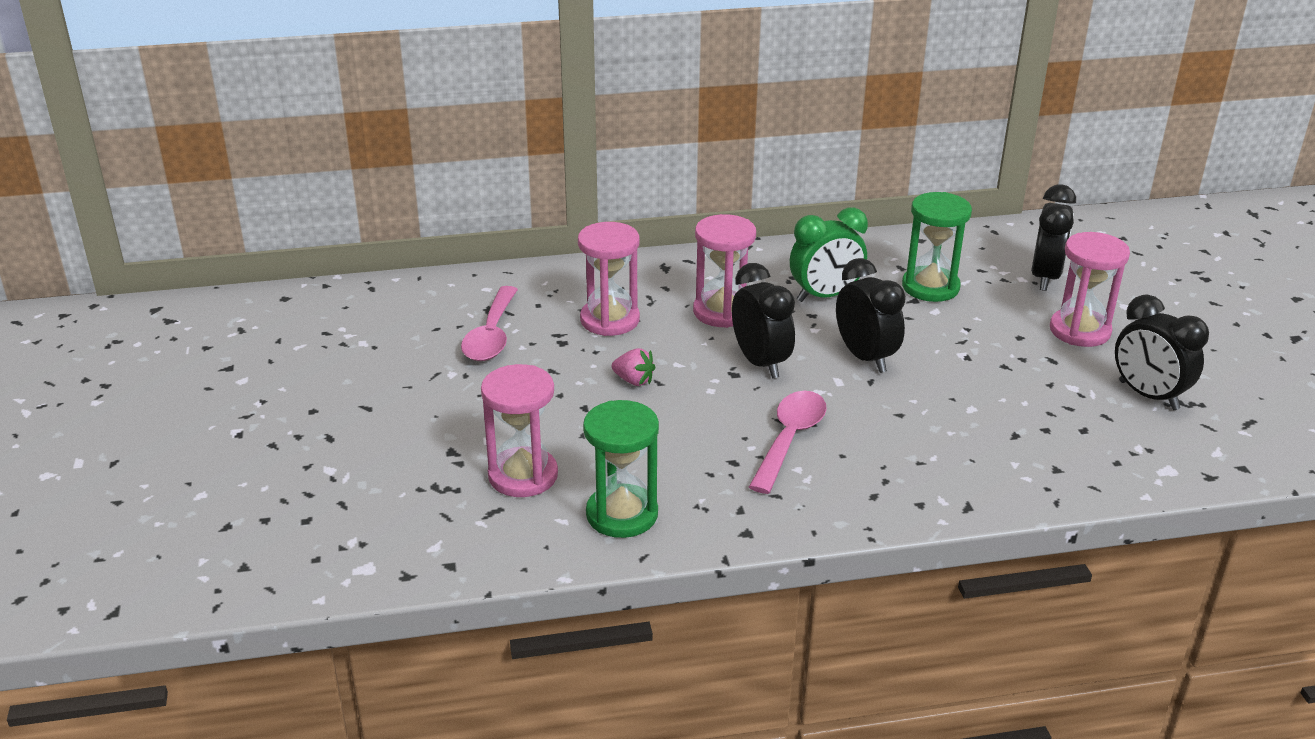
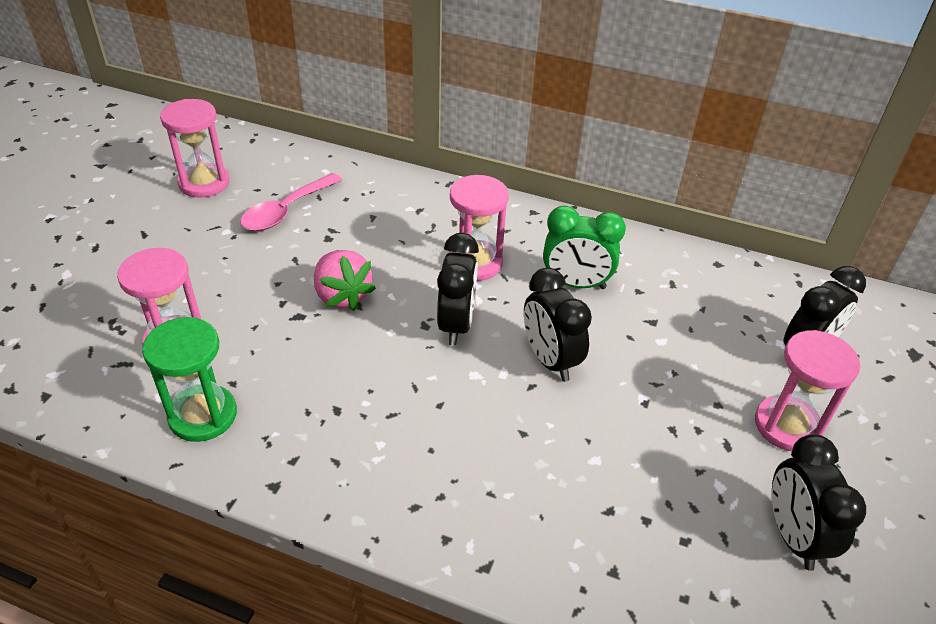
camera: 30 degrees right, 10 degrees up
pink hourglass [578,222,640,336] -> pink hourglass moved to [160,99,230,198]
pink strawberry [612,348,655,386] -> pink strawberry [314,250,376,311], size x1.72
pink spoon [749,391,827,494] -> none
black clock [836,258,906,373] -> black clock turned 150 degrees clockwise [524,268,592,382]
green hourglass [902,192,972,302] -> none

